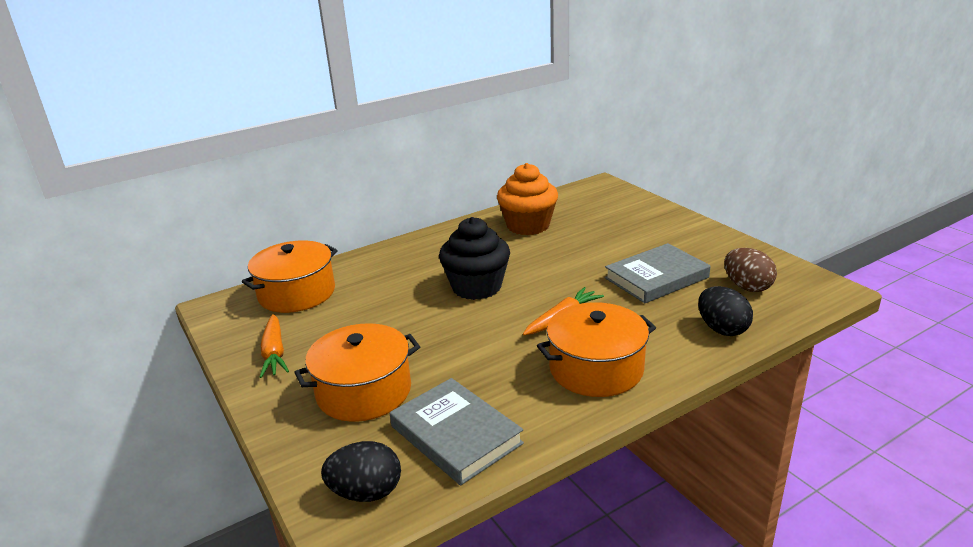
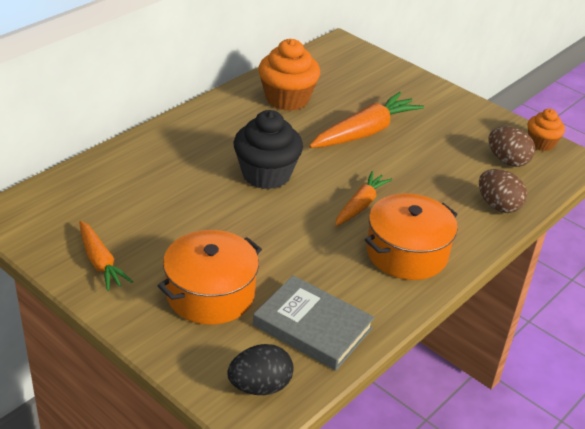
camera: 20 degrees left, 10 degrees up
orange pot [242,240,338,313] -> none
grey book [605,243,710,303] -> none
black egg [698,286,753,336] -> brown egg [479,169,527,213]
none -> orange carrot [309,92,424,148]
none -> orange cupcake [528,109,565,151]

